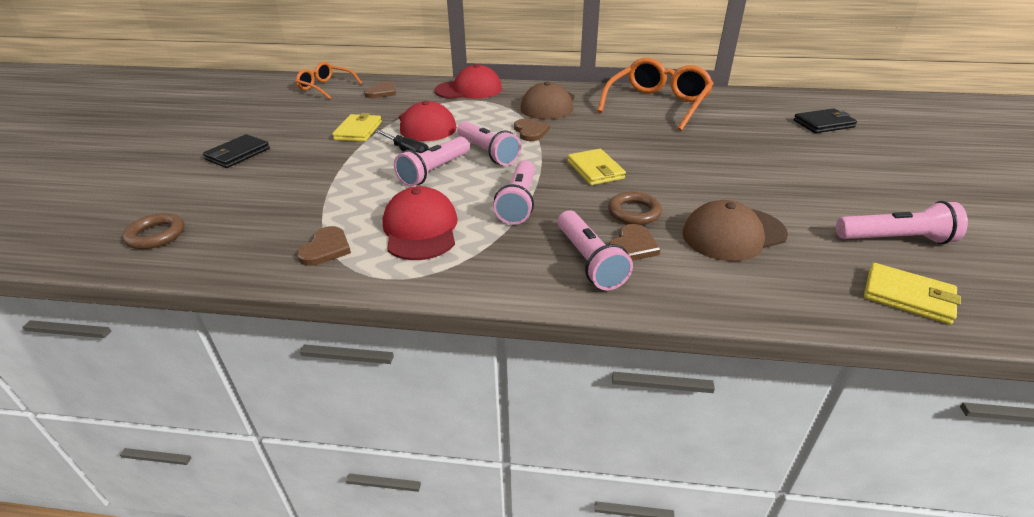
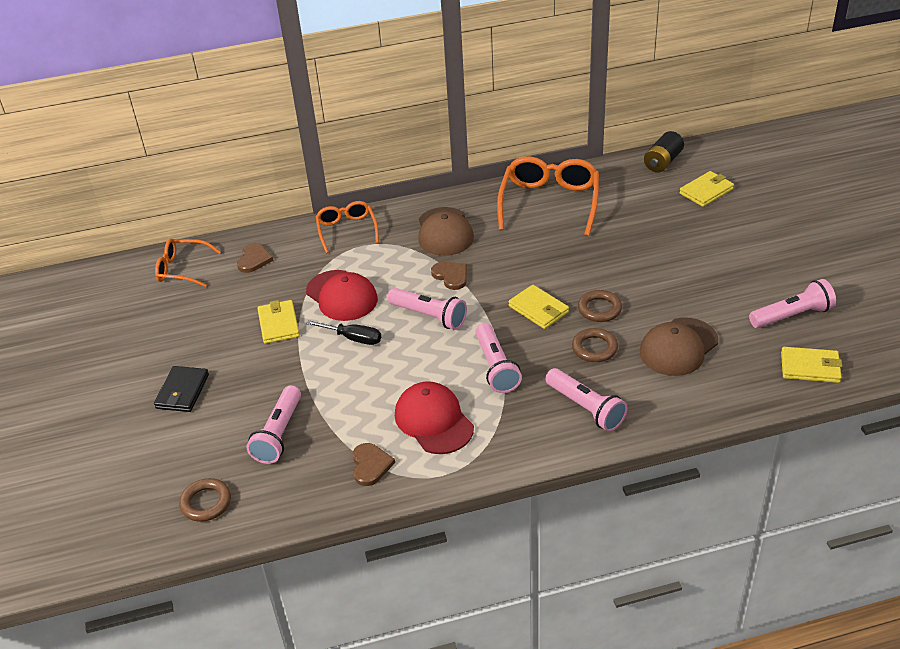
camera: 20 degrees left, 5 degrees up
pink flashlight [394,137,470,187] -> pink flashlight moved to [246,385,301,464]
red cap [435,64,502,99] -> orange glasses [315,201,379,253]
brown heart [609,224,660,261] -> none
black wallet [793,108,857,133] -> yellow wallet [679,171,734,207]
none -> brown ring [578,290,622,322]
none -> black battery [644,131,684,172]

